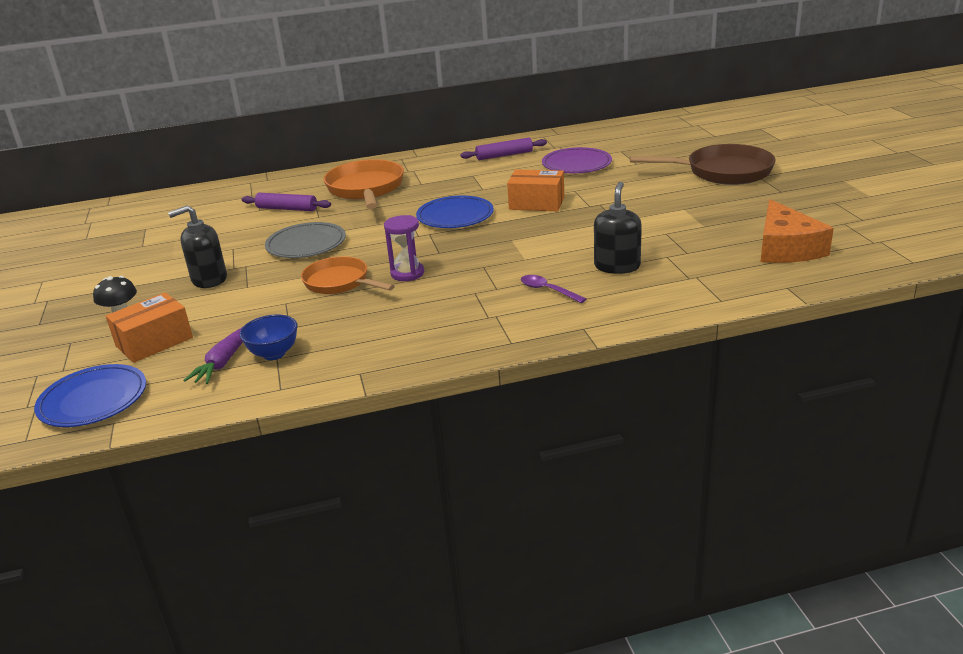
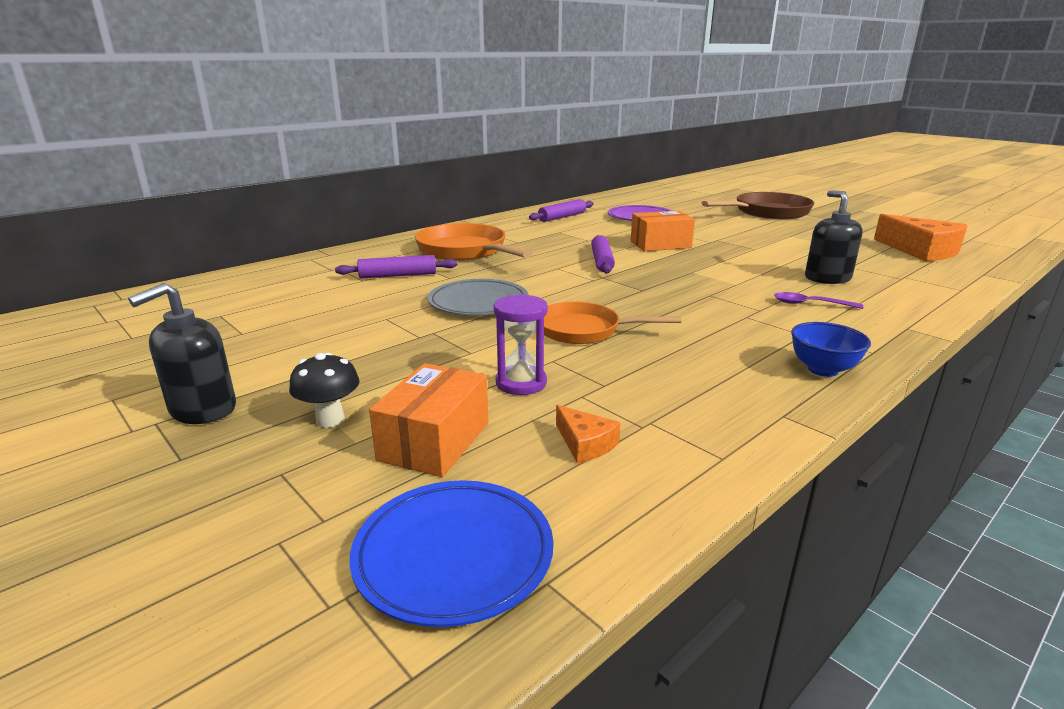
camera: 30 degrees left, 5 degrees down
black soap dispenser [168,205,227,288] -> black soap dispenser moved to [128,283,236,424]
purple carrot [183,327,243,384] -> orange cheese [556,405,620,463]
blue bowl [239,314,298,360] -> blue bowl moved to [791,322,871,377]
purple hourglass [384,215,424,281] -> purple hourglass moved to [494,294,548,395]
blue plate [416,196,494,228] -> purple rolling pin [591,235,615,273]

